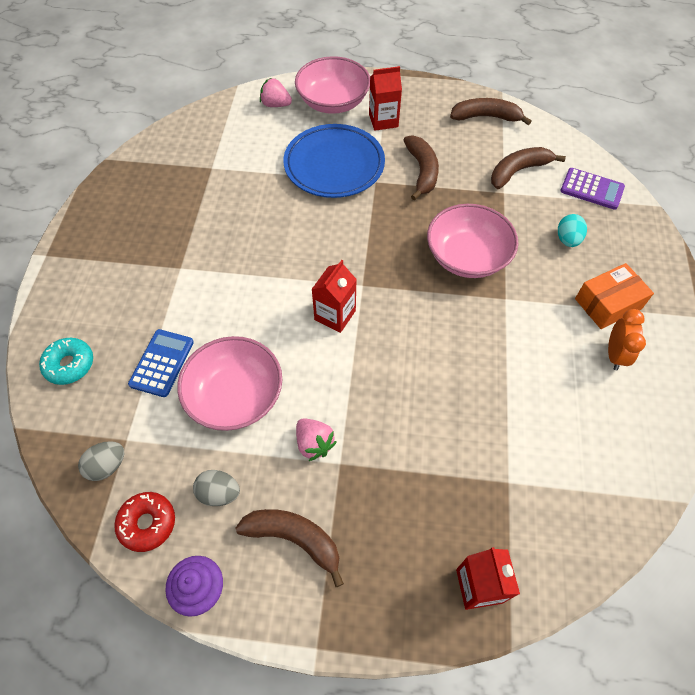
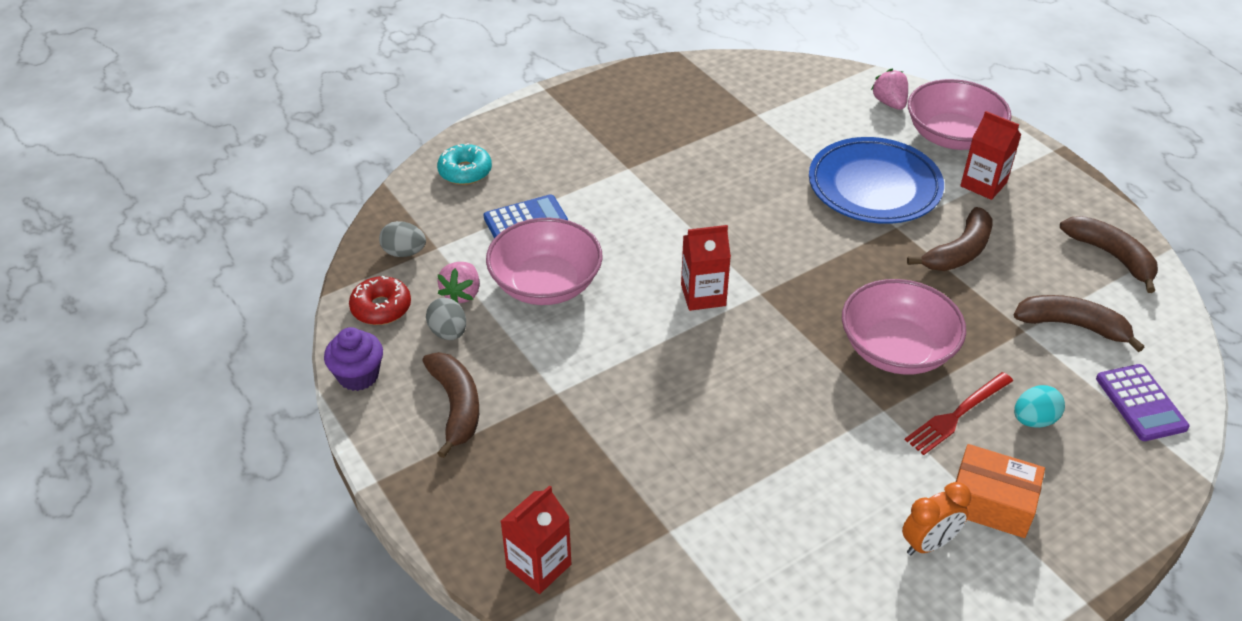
camera: 50 degrees right, 15 degrees down
pink strawberry [296,418,336,461] -> pink strawberry moved to [437,262,480,303]
none -> red fork [905,372,1013,455]

